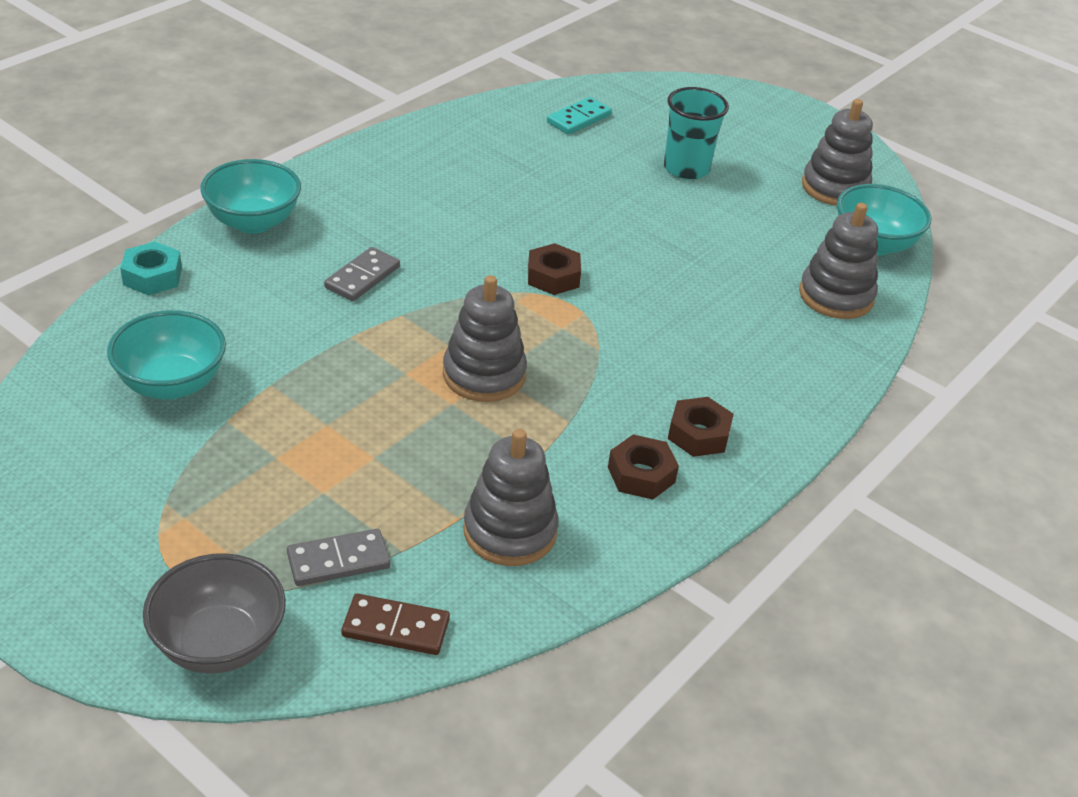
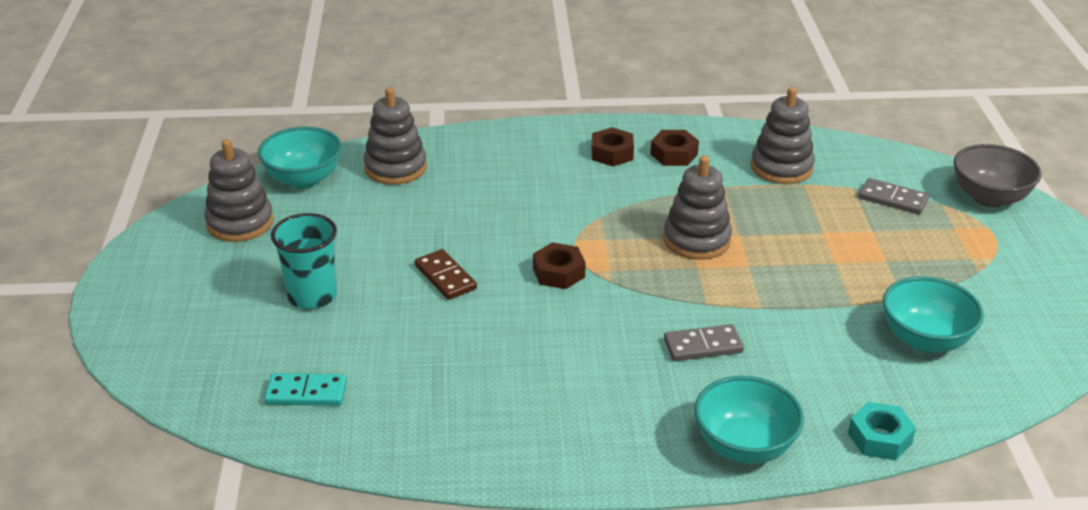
camera: 130 degrees left, 5 degrees down
brown domino [342,594,450,655] -> brown domino moved to [415,249,477,300]

